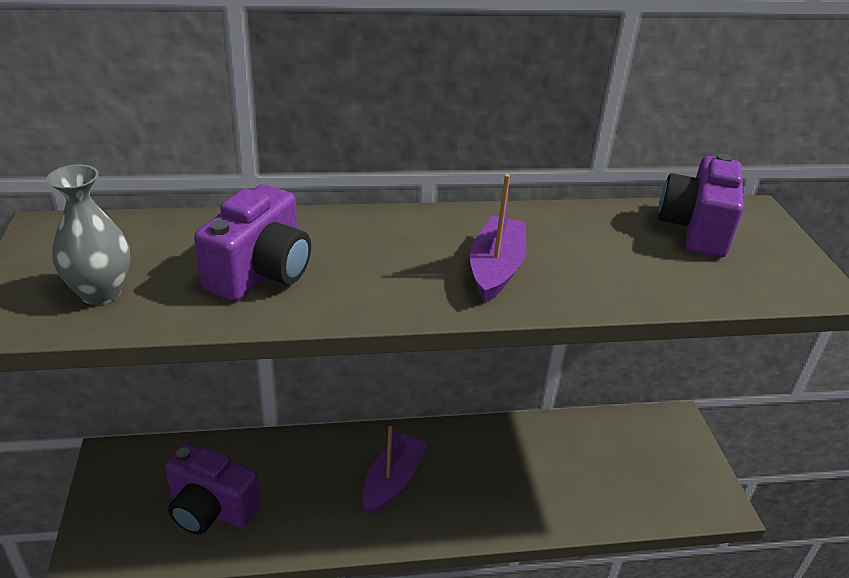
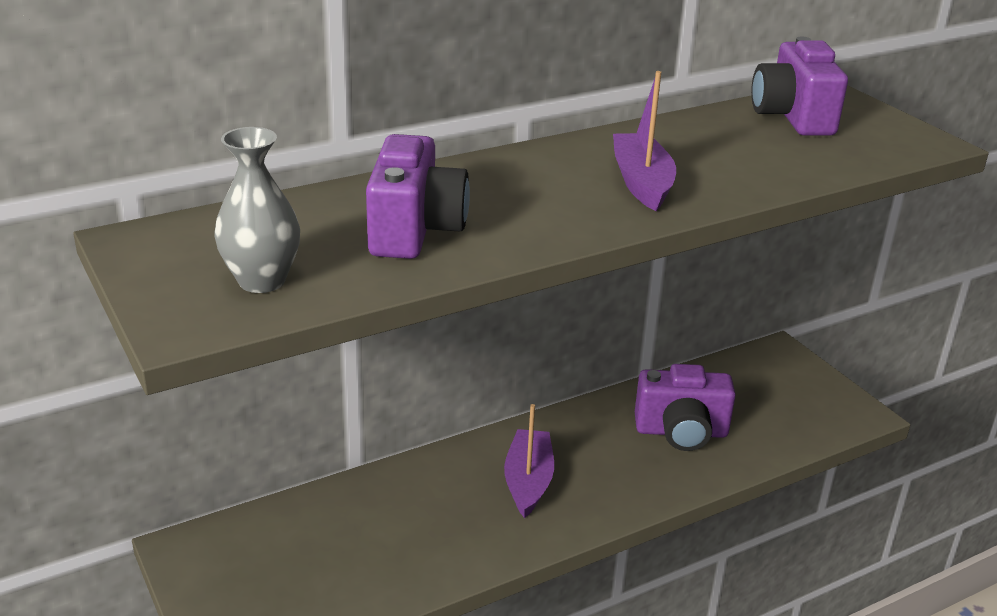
camera: 20 degrees left, 5 degrees down
purple camera [165,443,261,535] -> purple camera moved to [635,364,736,451]

